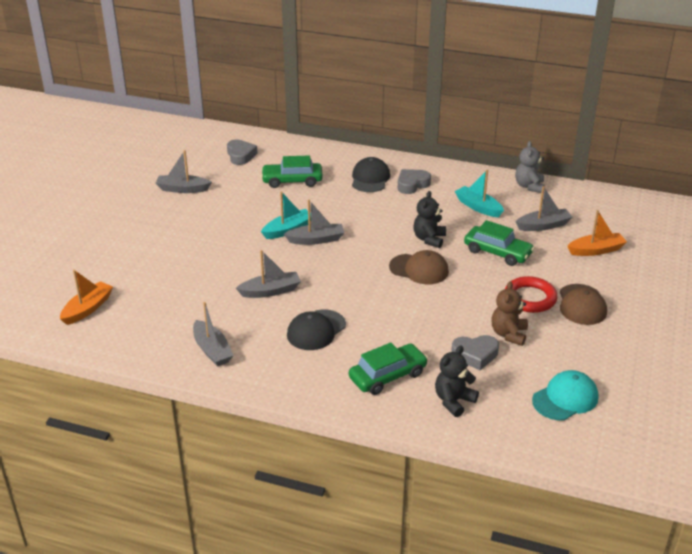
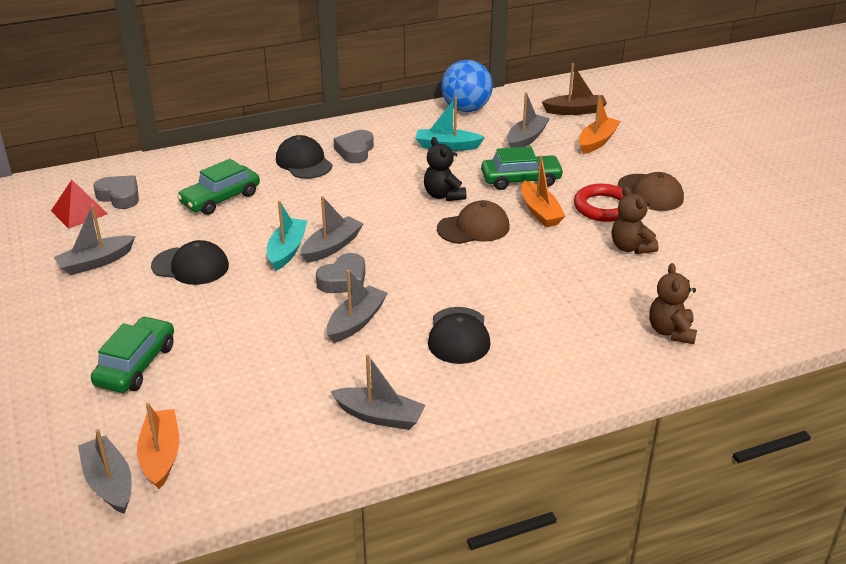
camera: 40 degrees left, 0 degrees up
green car [349,342,428,395] -> green car moved to [91,316,174,393]
black teddy bear [435,346,479,417] -> brown teddy bear [649,263,697,344]
grey heart [451,335,499,370] -> grey heart moved to [316,253,365,293]
grey teddy bear [515,141,545,193] -> blue ball [441,60,493,112]
turquoise cap [532,370,598,421] -> none
none -> red pyramid [51,180,108,229]
none -> grey boat [78,429,132,514]
none -> black cap [151,240,229,285]
none -> orange boat [521,155,565,227]
none -> brown boat [542,63,607,115]

